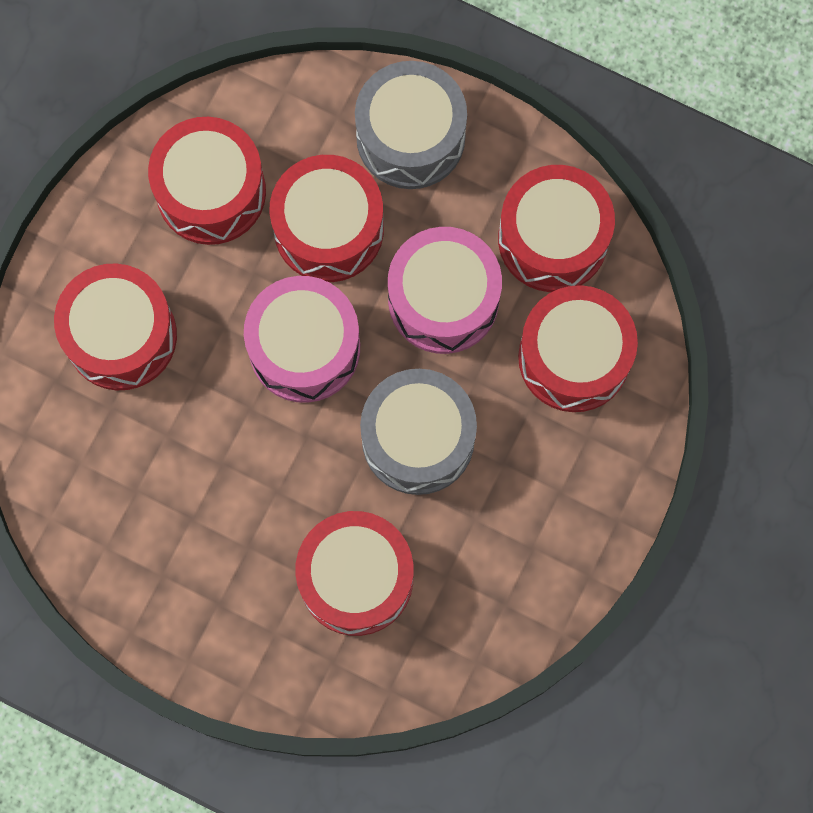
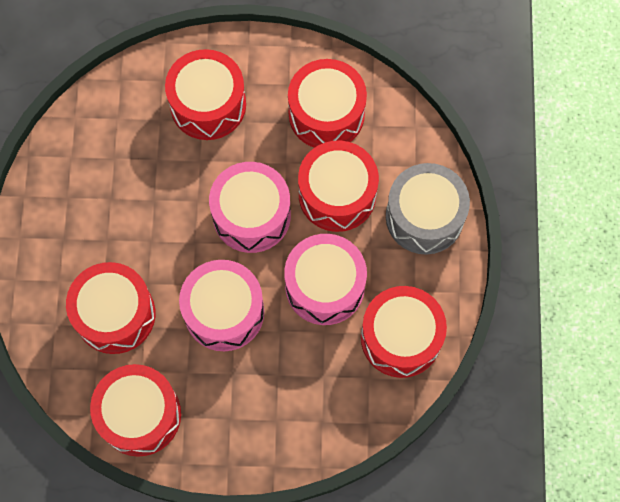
camera: 65 degrees right, 5 degrees down
grey drum [360,369,477,495] -> pink drum [179,260,264,351]
red drum [518,285,638,412] -> red drum moved to [90,364,181,457]

